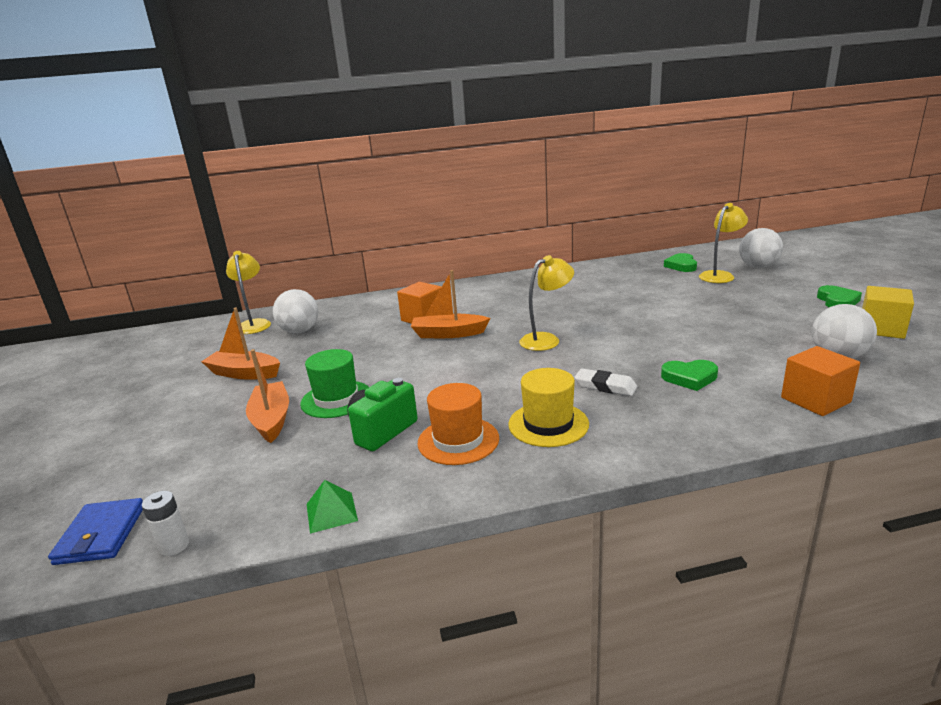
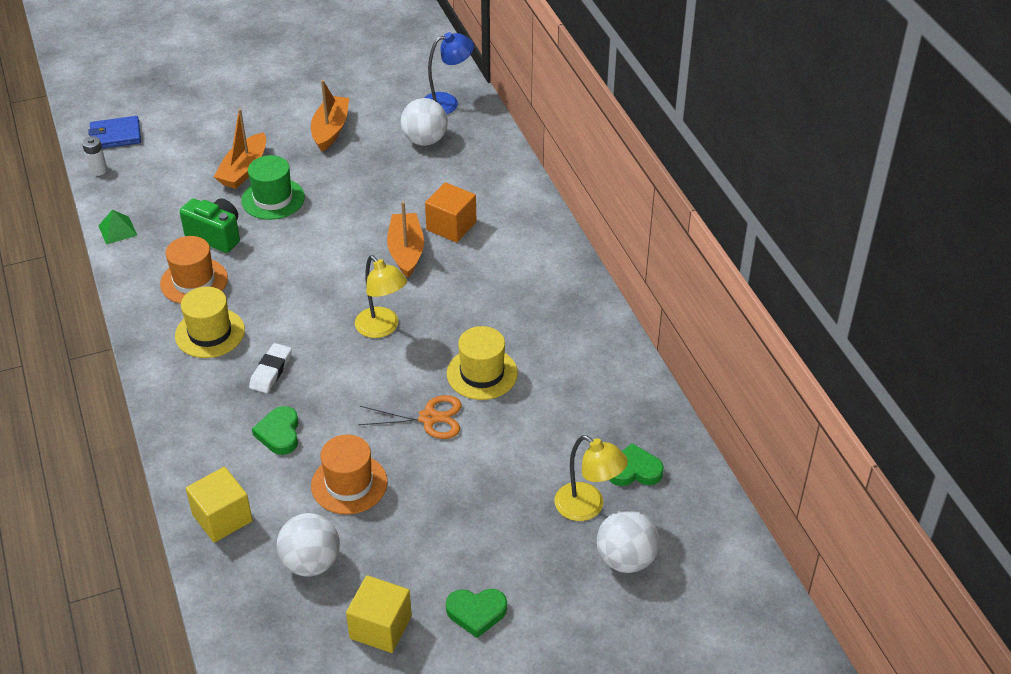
camera: 80 degrees right, 20 degrees up
yellow lamp [226,251,271,334] -> blue lamp [424,32,474,114]
orange boat [246,349,289,443] -> orange boat turned 135 degrees clockwise [214,109,266,189]
orange cube [781,346,860,416] -> yellow cube [186,467,253,543]
none -> orange hat [311,434,388,514]
none -> orange scissors [358,395,462,439]
none -> yellow hat [447,326,518,400]

